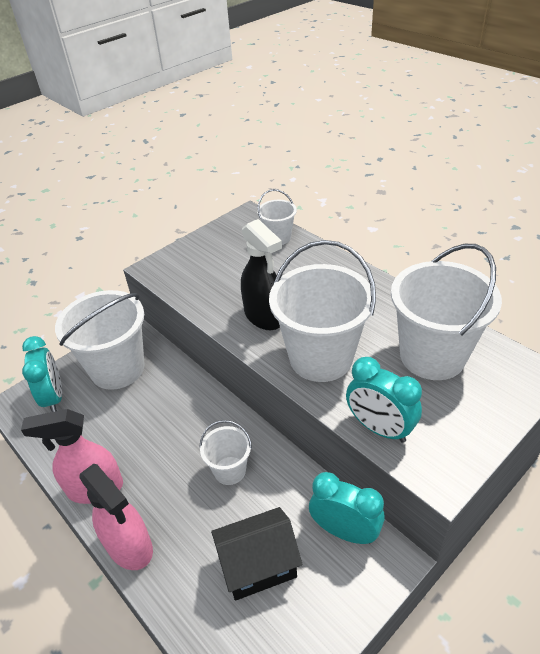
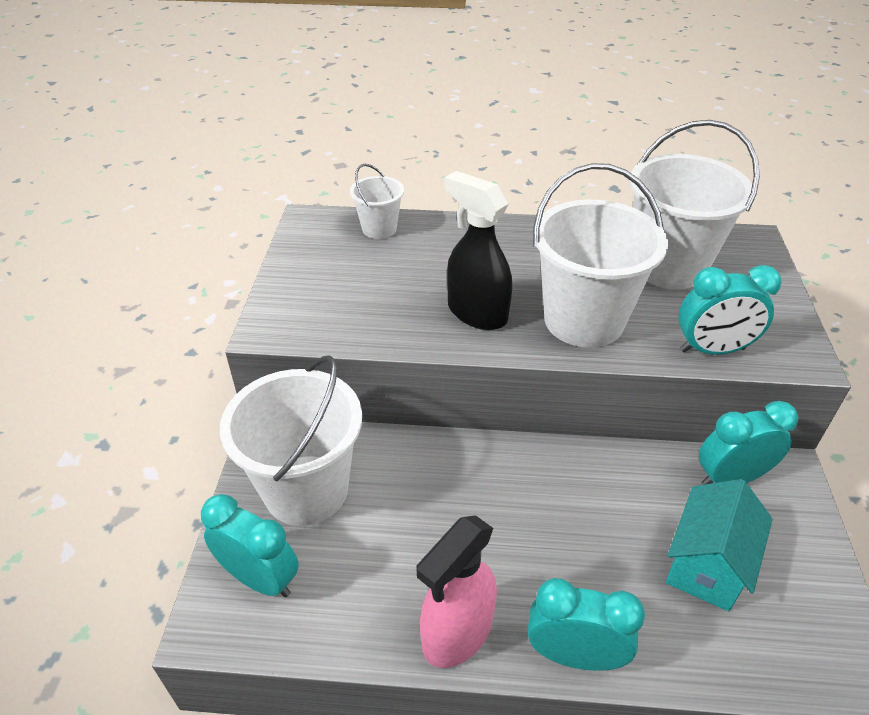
camera: 45 degrees left, 0 degrees up
pink spray bottle [79,464,153,570] -> turquoise clock [528,578,645,671]
white bucket [199,420,252,485] -> none
black house [211,507,302,601] -> turquoise house [666,479,773,611]
black spray bottle [241,219,282,330] -> black spray bottle turned 150 degrees counterclockwise [444,171,512,330]

